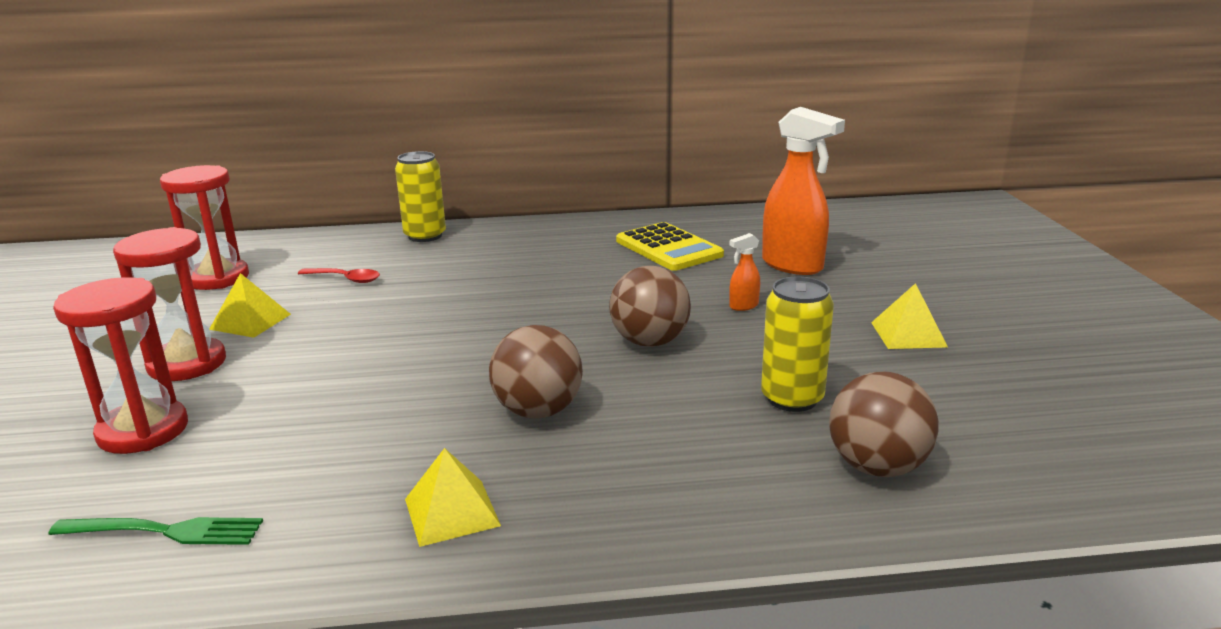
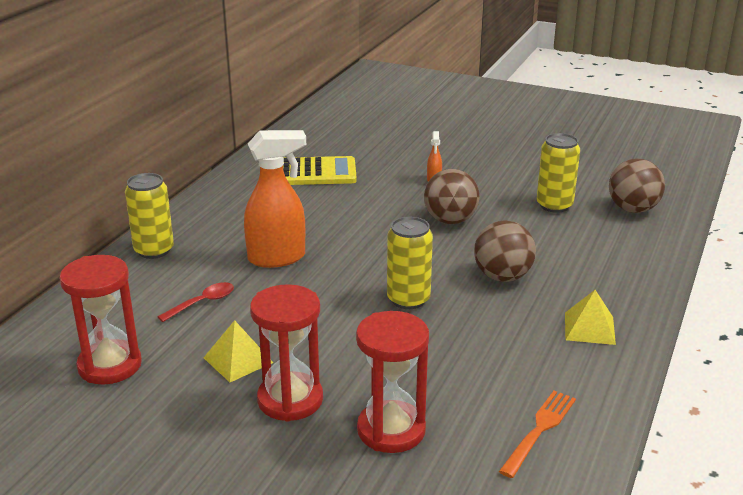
camera: 60 degrees left, 5 degrees up
green fork [48,517,263,545] -> orange fork [499,391,576,478]
orange spray bottle [762,107,845,275] -> orange spray bottle moved to [244,130,306,268]
yellow pyramid [871,283,948,349] -> none
none -> yellow can [387,217,433,309]

